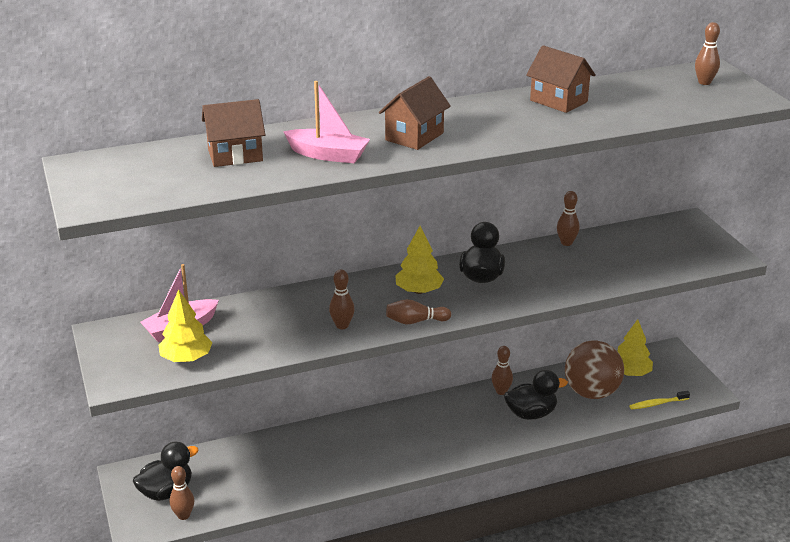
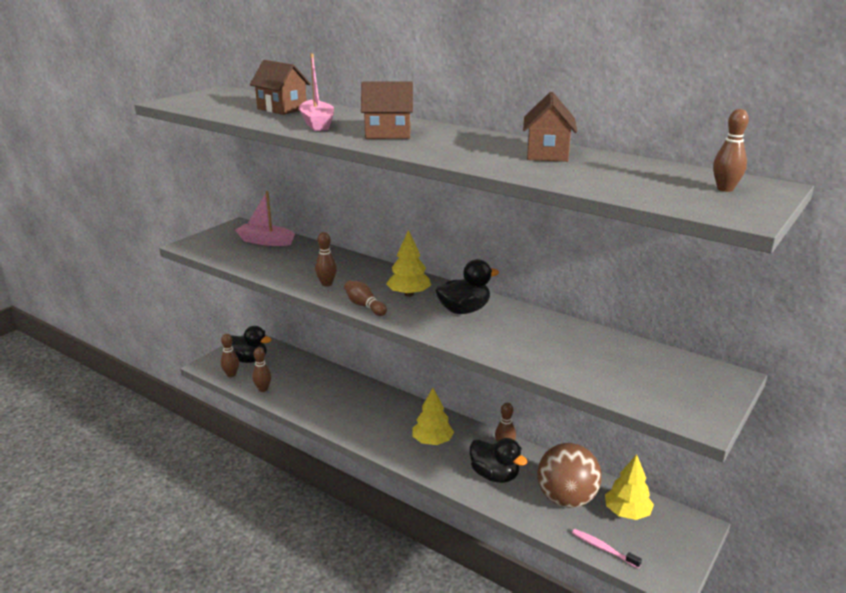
camera: 55 degrees right, 5 degrees down
yellow tree [158,289,213,362] -> yellow tree moved to [412,388,454,445]
brown bowling pin [557,191,579,246] -> brown bowling pin moved to [252,347,271,392]
yellow toothbrush [629,390,690,410] -> pink toothbrush [572,529,642,568]

